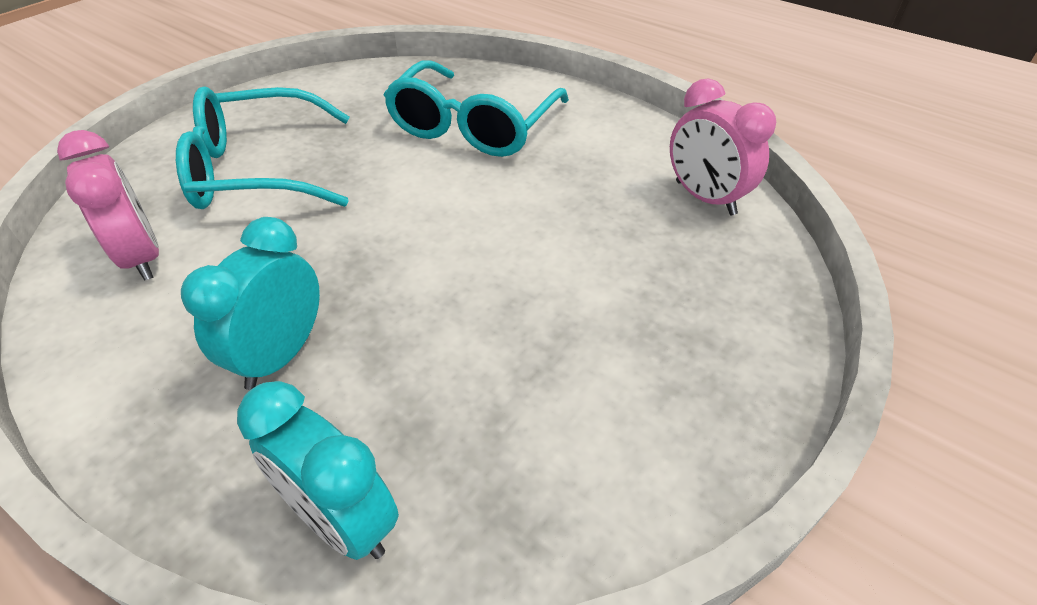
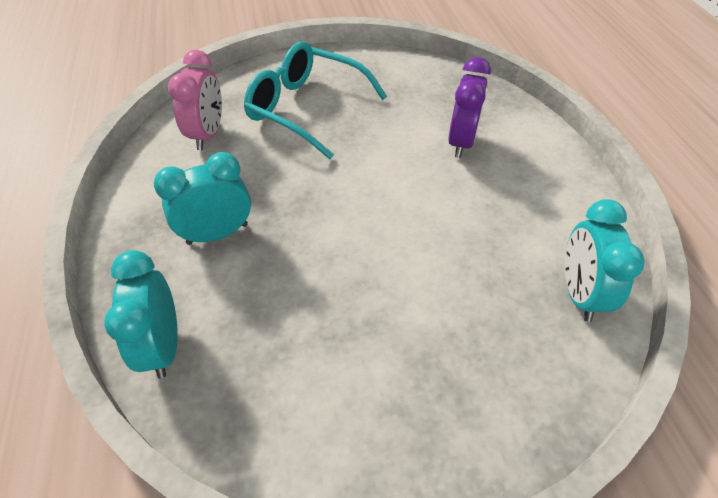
camera: 40 degrees right, 5 degrees up
turquoise glasses [384,60,569,157] -> purple clock [448,57,491,158]
pink clock [670,78,776,215] -> turquoise clock [565,199,645,322]

